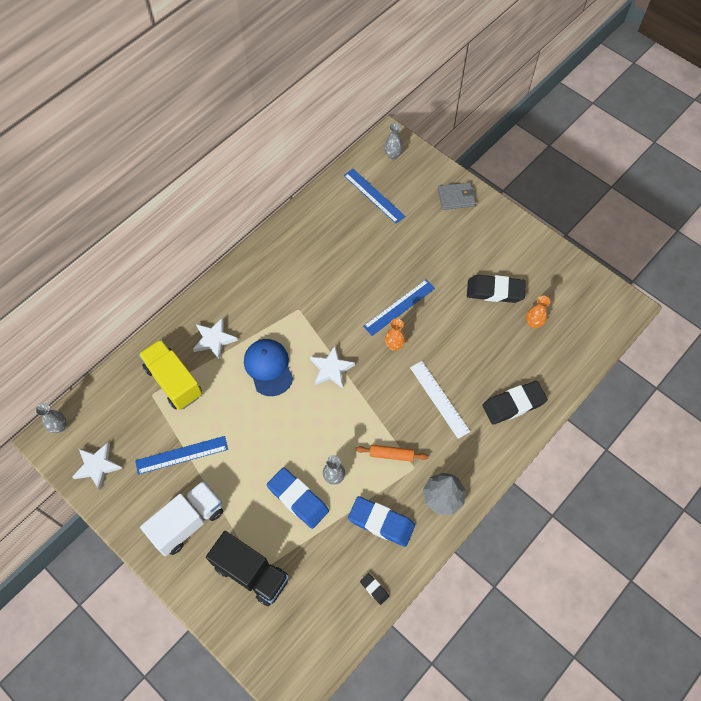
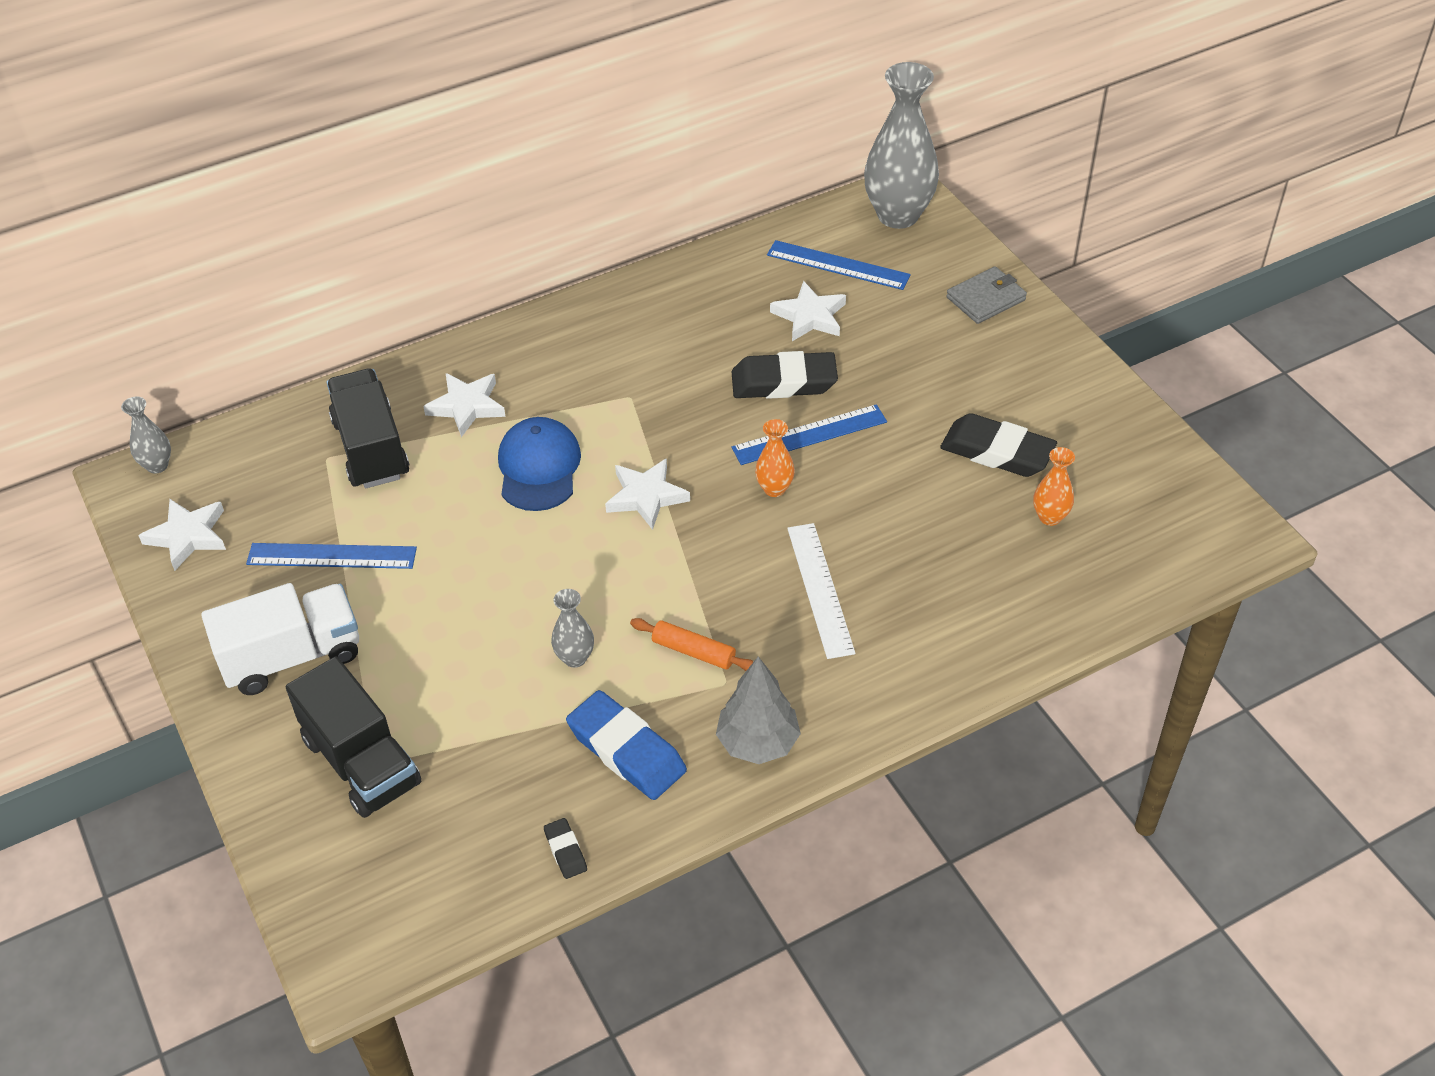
camera: 20 degrees right, 15 degrees down
yellow truck [138,339,202,410] -> black truck [327,369,409,488]
blue eraser [267,467,329,529] -> none
blue ruler [344,169,405,224] -> blue ruler turned 45 degrees counterclockwise [767,240,911,290]
grey vase [384,123,403,160] -> grey vase [864,62,939,229], size x2.17
grey wallet [438,182,476,210] -> grey wallet turned 45 degrees counterclockwise [946,267,1027,324]
black eraser [483,381,548,425] -> black eraser moved to [732,351,838,399]
none -> white star [770,281,846,341]

